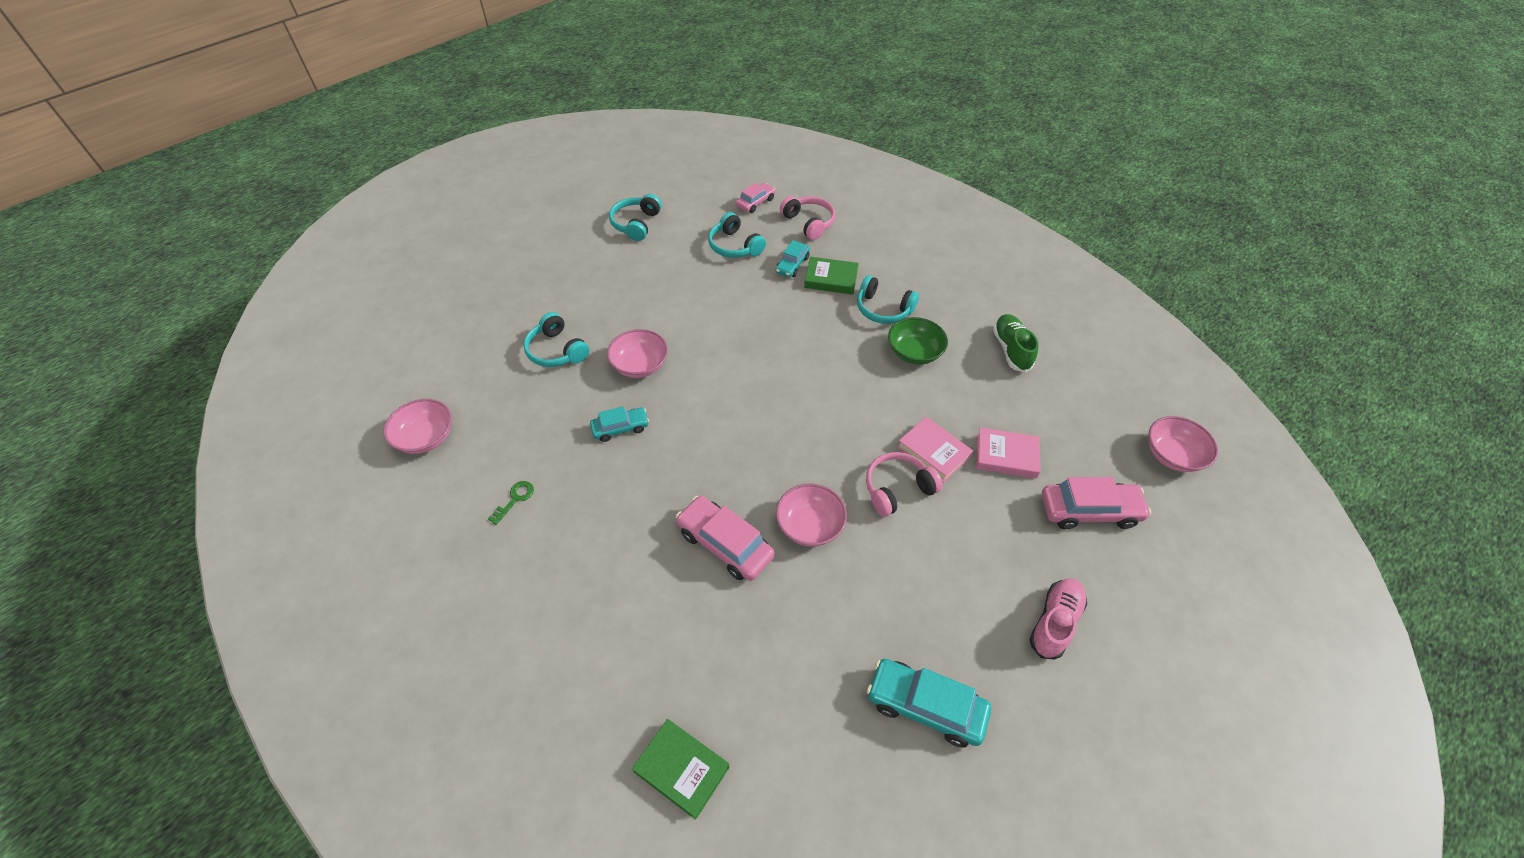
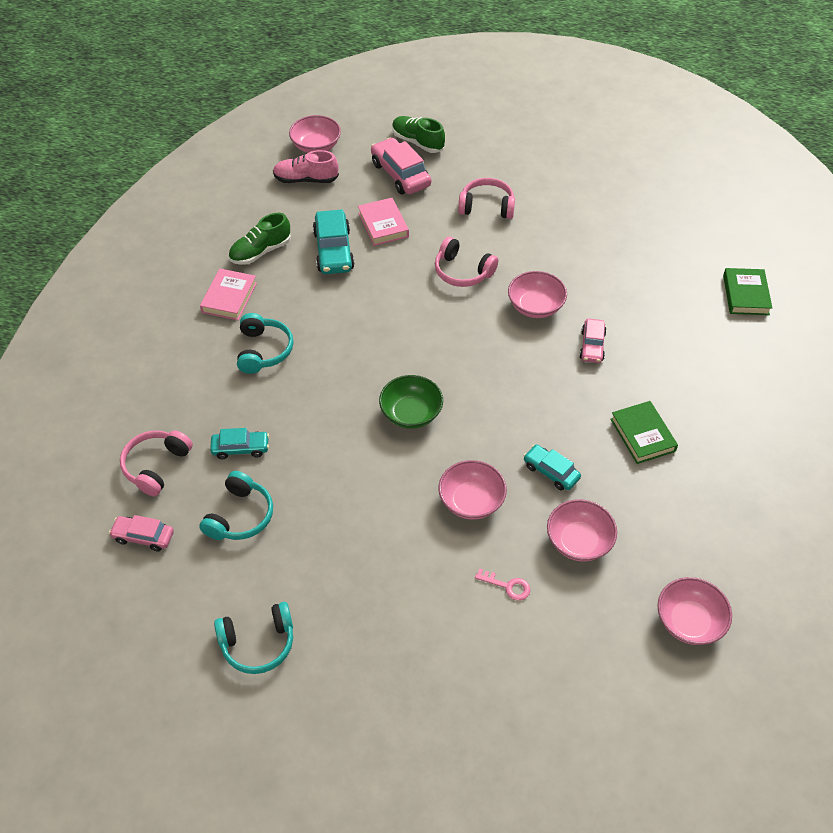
camera: 120 degrees left, 0 degrees up
green key [488,481,534,525] -> none
turquoise headphones [523,312,589,367] -> pink key [475,568,530,600]
pink car [676,496,775,581] -> pink car [579,319,607,363], size x0.61
green book [804,257,859,295] -> green book moved to [610,401,678,464]
turquoise car [867,659,991,747] -> turquoise car moved to [313,209,355,274]
green bowl [888,317,948,365] -> green bowl moved to [379,375,443,429]
pink book [897,417,973,483] -> pink book moved to [200,269,257,320]
pink shoe [1029,578,1087,660] -> pink shoe moved to [273,150,339,183]
none -> green shoe [392,116,445,153]
none -> pink headphones [458,178,515,219]
none -> pink bowl [547,499,617,561]

